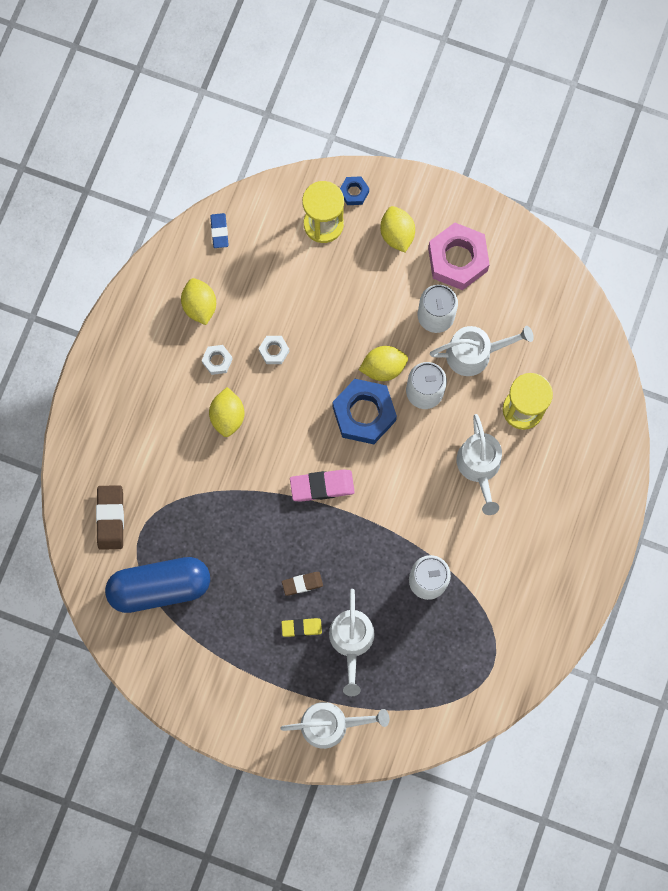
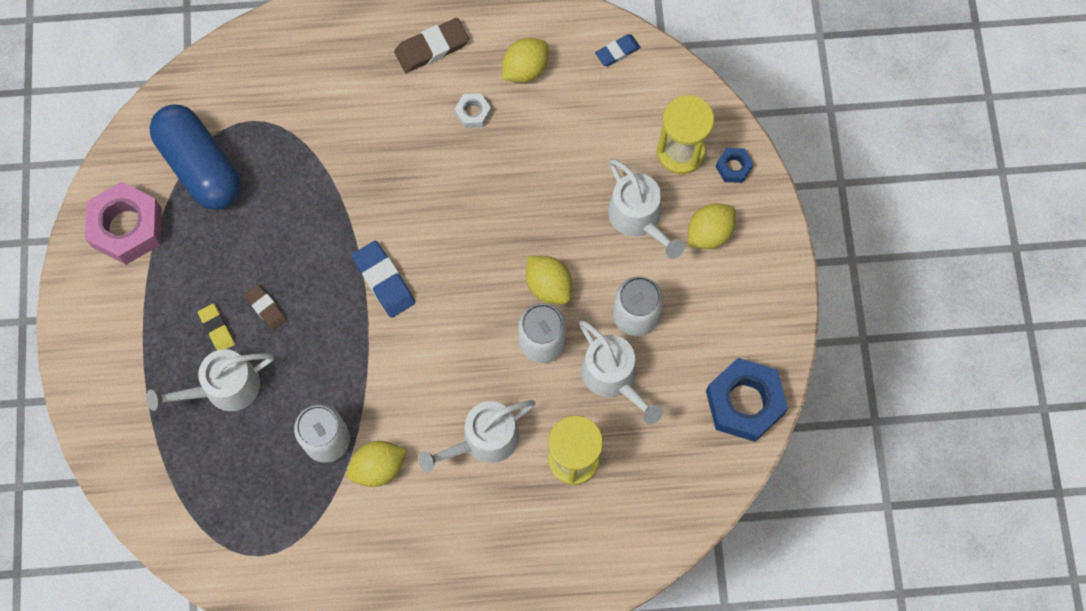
camera: 65 degrees right, 5 degrees down
brown eraser [96,485,124,550] -> brown eraser moved to [394,18,469,73]
yellow lemon [209,387,245,437] -> yellow lemon moved to [347,441,407,487]
white nut [259,336,289,364] -> none
white watering can [281,702,389,749] -> white watering can moved to [608,159,684,259]
pink eraser [290,469,355,502] -> blue eraser [352,241,415,318]
blue nut [332,379,397,444] -> blue nut moved to [706,358,788,442]
pink nut [428,223,490,290] -> pink nut moved to [85,181,162,265]

